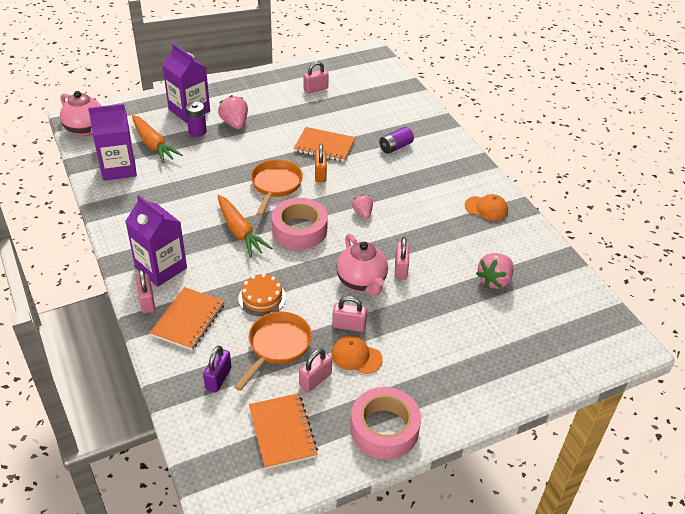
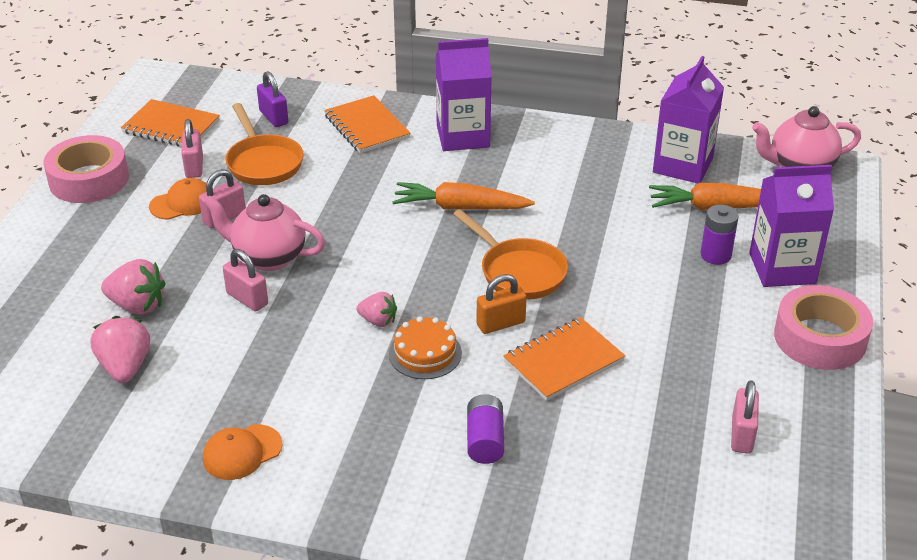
camera: 130 degrees right, 5 degrees down
pink padlock [136,269,155,313] -> none
pink strawberry [218,95,248,129] -> pink strawberry moved to [101,259,166,314]
orange cake [238,274,286,316] -> orange cake moved to [389,316,462,379]
pink tape [272,198,328,250] -> pink tape moved to [774,285,873,370]
orange padlock [315,144,327,182] -> orange padlock turned 60 degrees counterclockwise [476,274,527,334]

